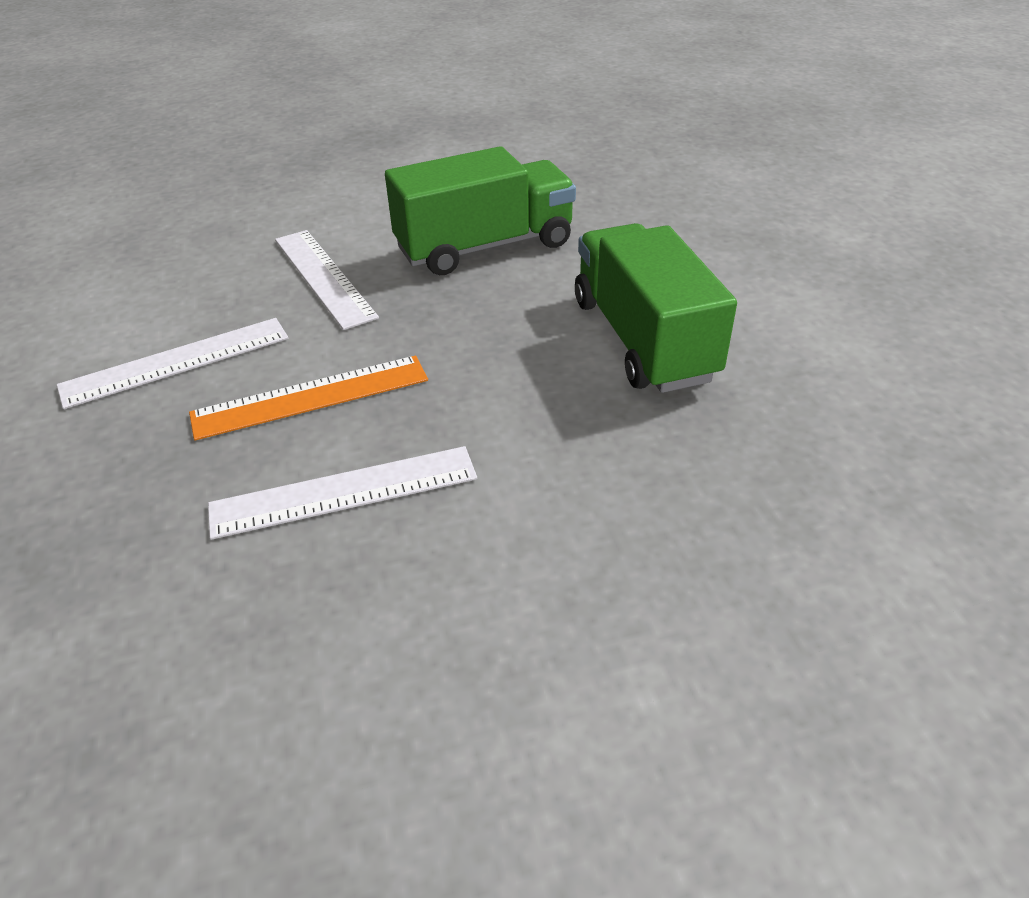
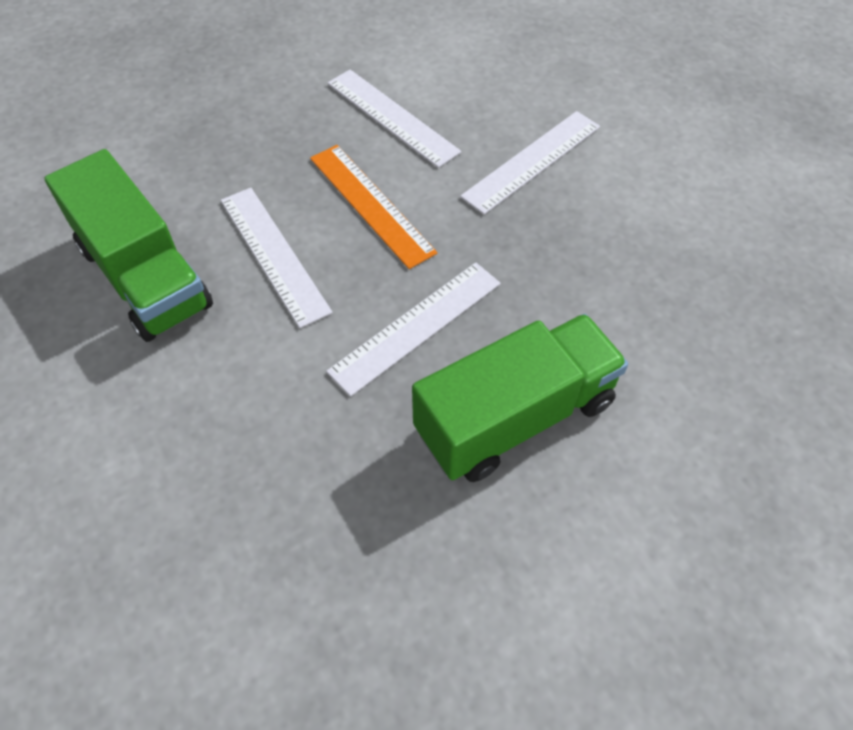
camera: 75 degrees right, 15 degrees up
green truck [385,146,576,275] -> green truck moved to [44,149,213,342]
none -> white ruler [326,262,501,397]

